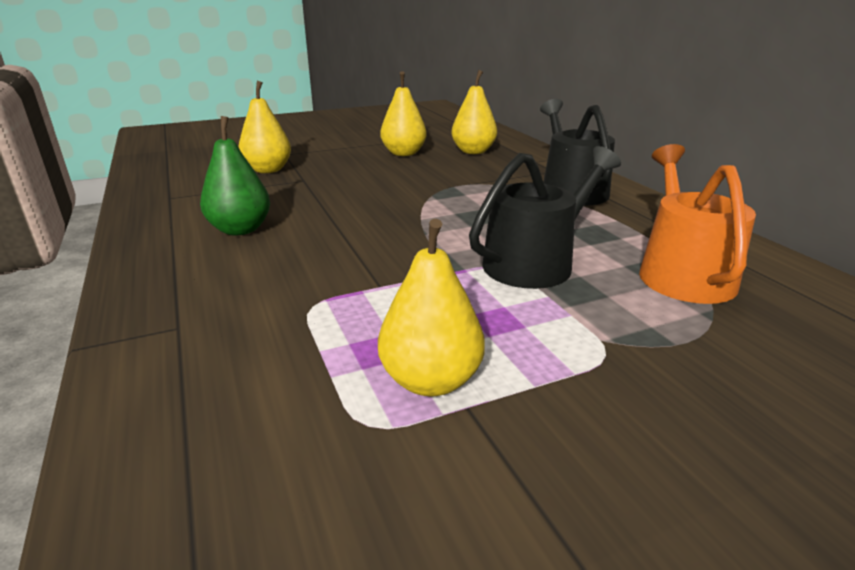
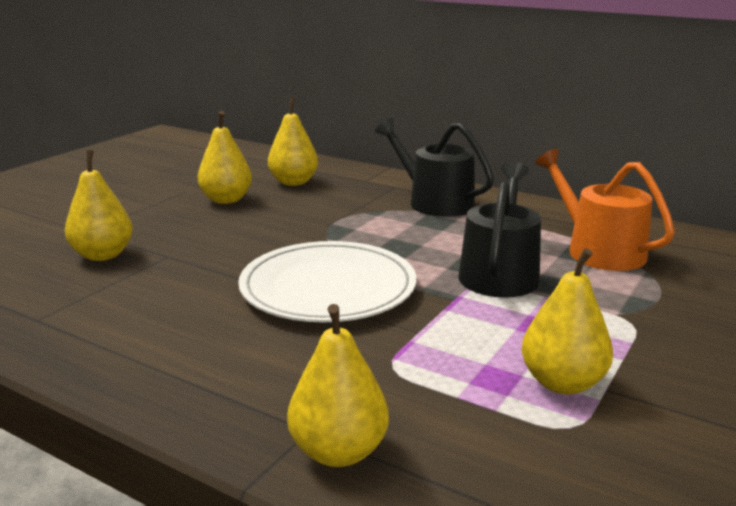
camera: 35 degrees left, 5 degrees down
green pear [200,116,270,235] -> none
none -> white plate [238,241,416,322]
none -> yellow pear [287,304,389,467]

